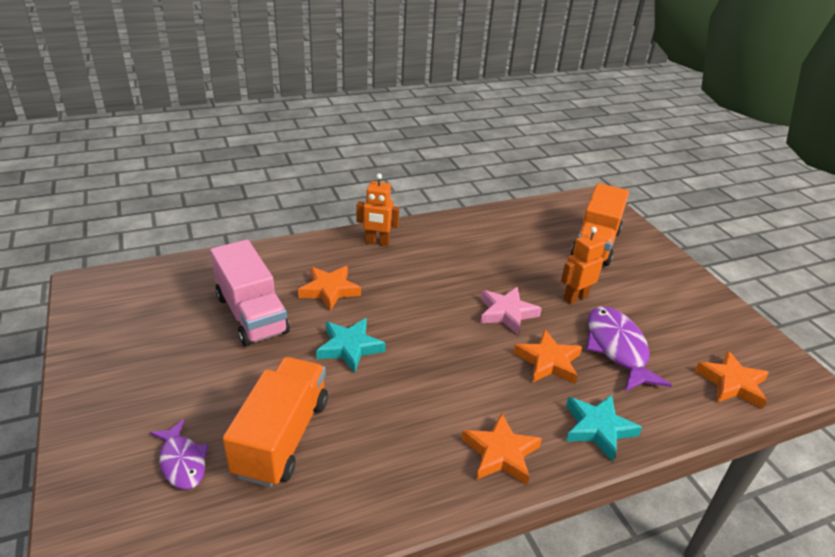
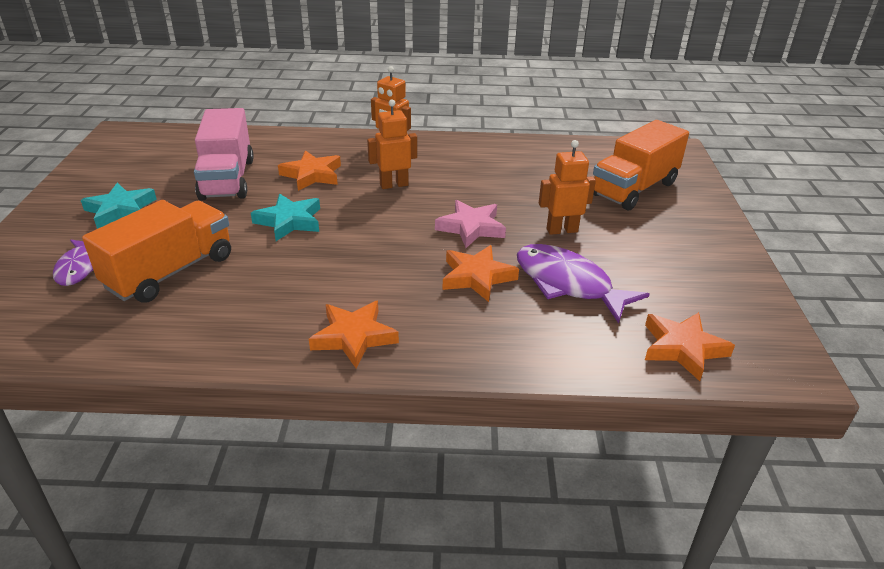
camera: 25 degrees right, 0 degrees up
turquoise star [566,395,642,462] -> turquoise star moved to [81,183,157,229]
purple fish [586,306,672,392] -> purple fish turned 60 degrees counterclockwise [517,244,650,324]
none -> orange robot [367,99,417,189]

